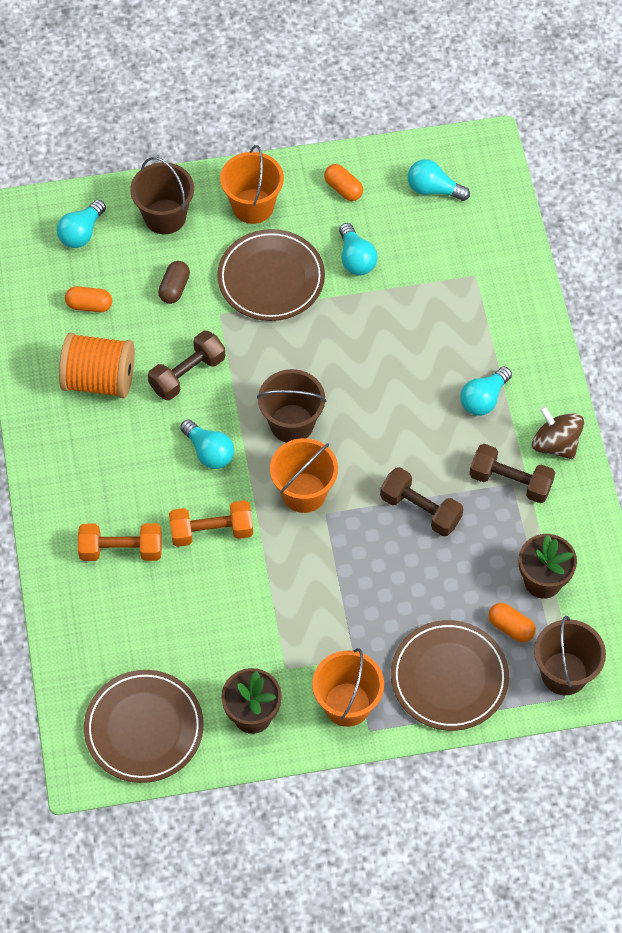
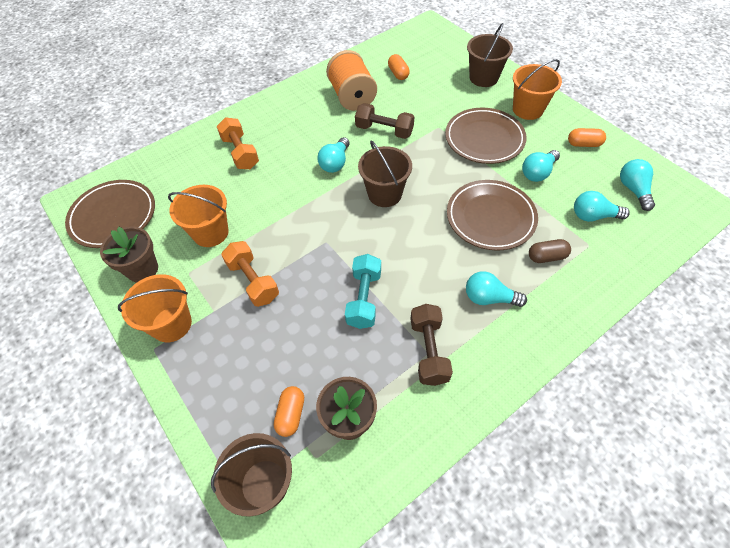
camera: 65 degrees right, 5 degrees down
turquoise light bulb [57,200,106,248] -> turquoise light bulb moved to [574,191,630,222]
brown capsule [158,261,190,304] -> brown capsule moved to [529,239,571,263]
orange dumbbell [169,500,253,547] -> orange dumbbell moved to [221,241,279,307]
orange bucket [270,438,338,513] -> orange bucket moved to [168,185,229,247]
orange capsule [324,164,363,201] -> orange capsule turned 75 degrees clockwise [568,128,606,147]
brown dumbbell [380,467,463,536] -> turquoise dumbbell [345,254,381,329]
brown plate [391,620,509,731] -> brown plate moved to [447,180,538,250]
brown spinning top [532,406,584,460] -> none

